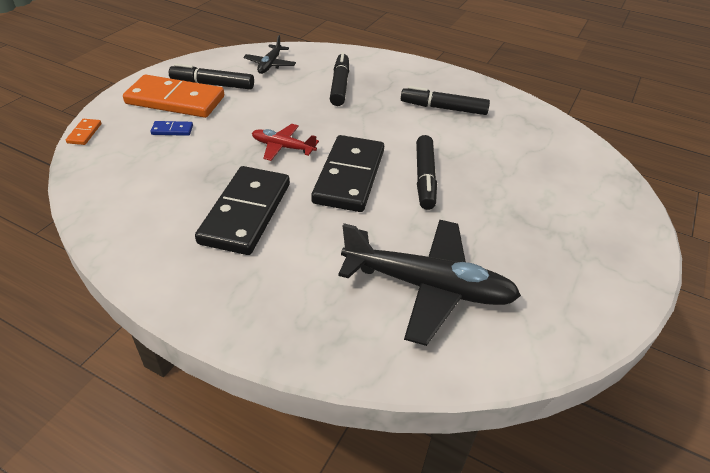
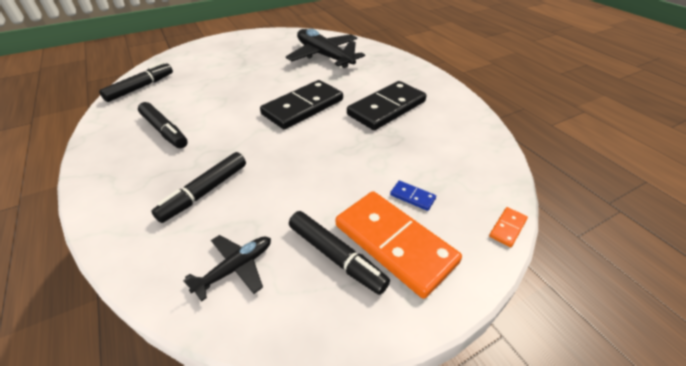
camera: 145 degrees left, 0 degrees up
red plane [252,124,319,161] -> none
black marker [416,135,437,210] -> black marker moved to [99,62,173,102]

